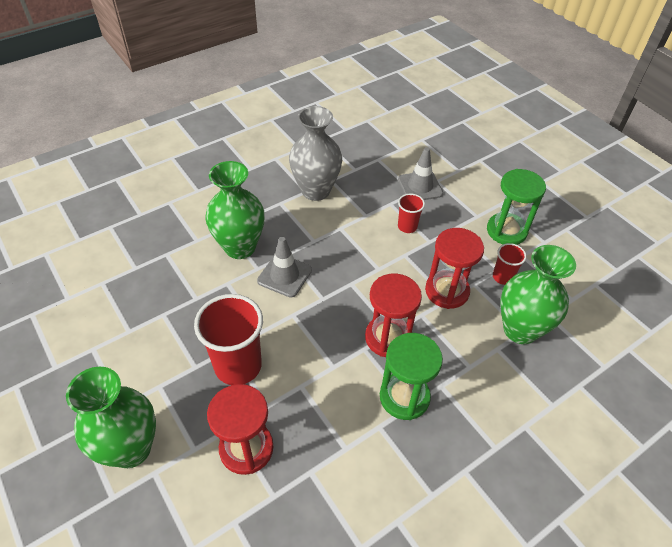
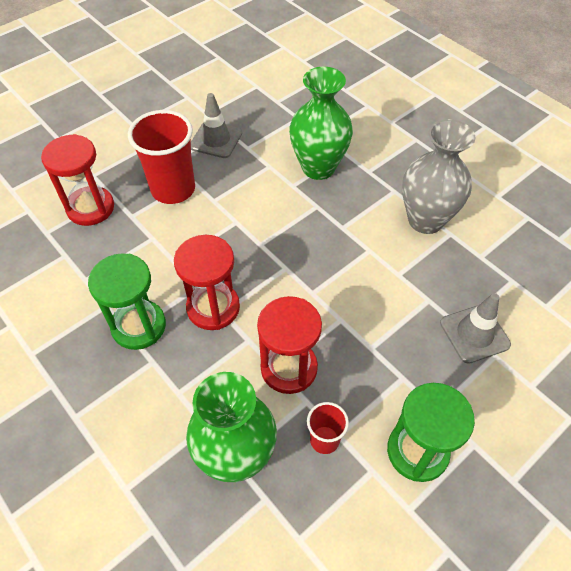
camera: 85 degrees right, 5 degrees up
green vase [66,367,156,468] -> none
grey traffic cone [257,237,312,298] -> grey traffic cone moved to [191,93,242,158]
red cup [398,194,425,233] -> none

